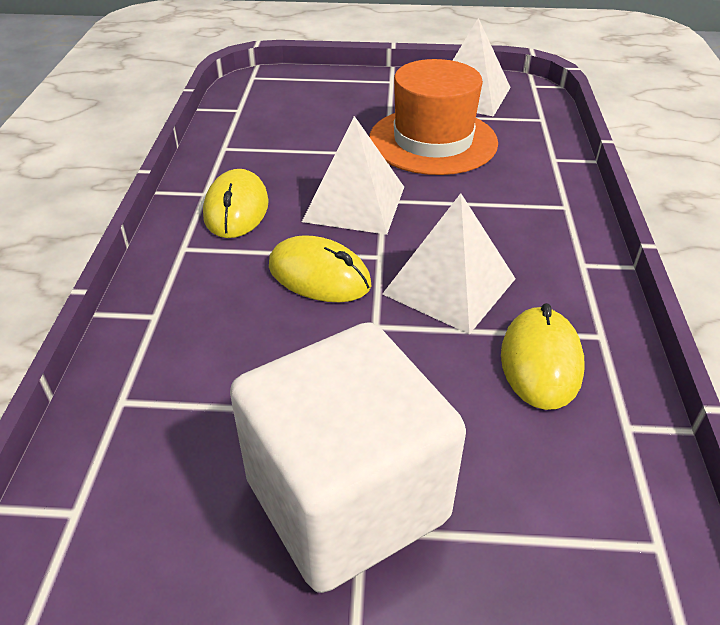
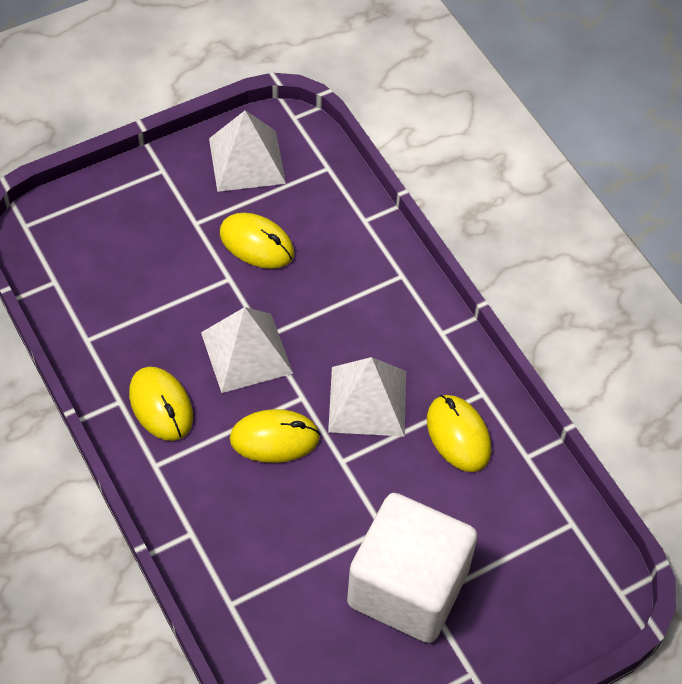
camera: 35 degrees left, 15 degrees up
orange hat [369,59,498,175] -> yellow mouse [220,213,294,269]

